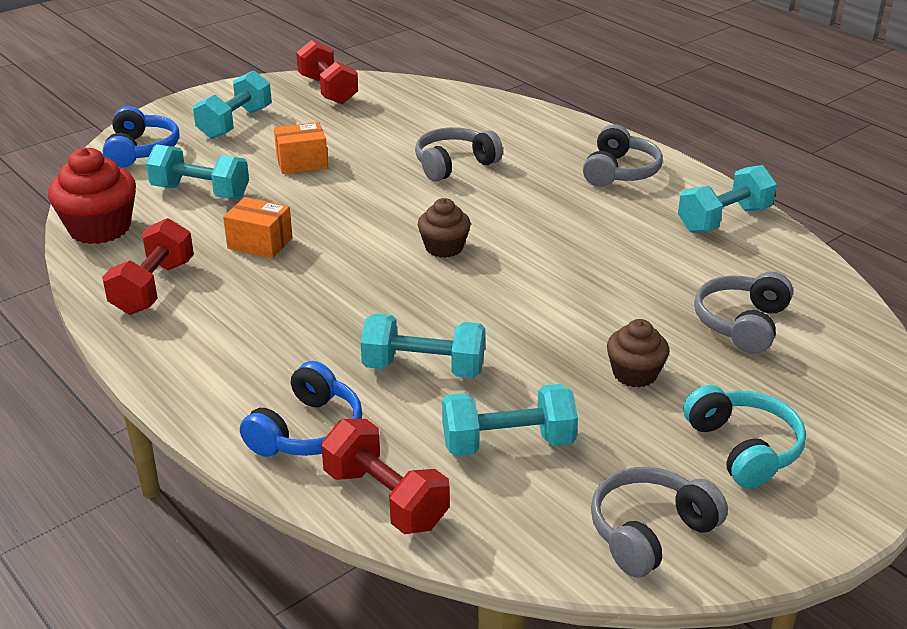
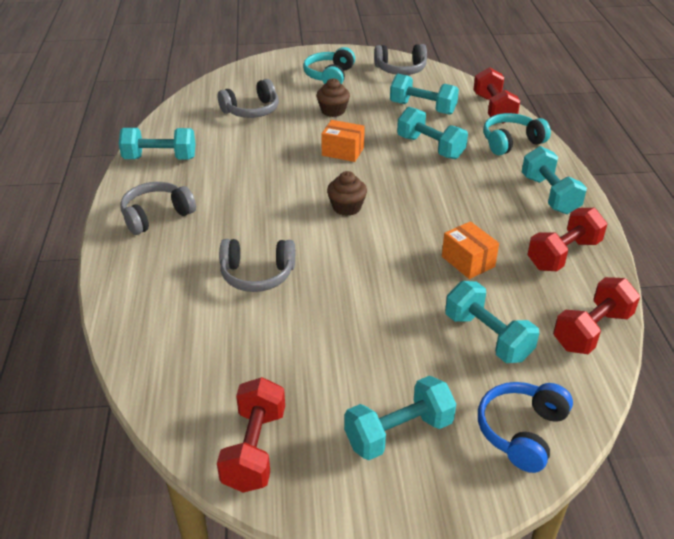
camera: 145 degrees left, 5 degrees up
red cupcake [48,148,136,244] -> red dumbbell [553,277,640,354]
blue headphones [240,361,362,457] -> turquoise headphones [483,113,551,156]
orange box [274,122,328,174] -> orange box moved to [321,120,365,162]
none -> turquoise dumbbell [522,146,587,214]

